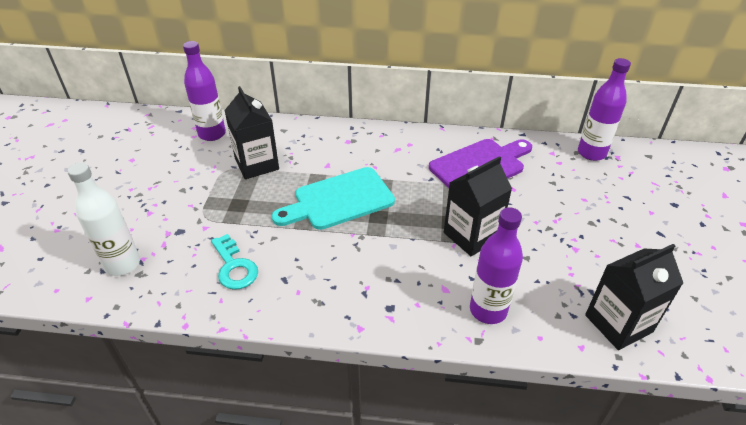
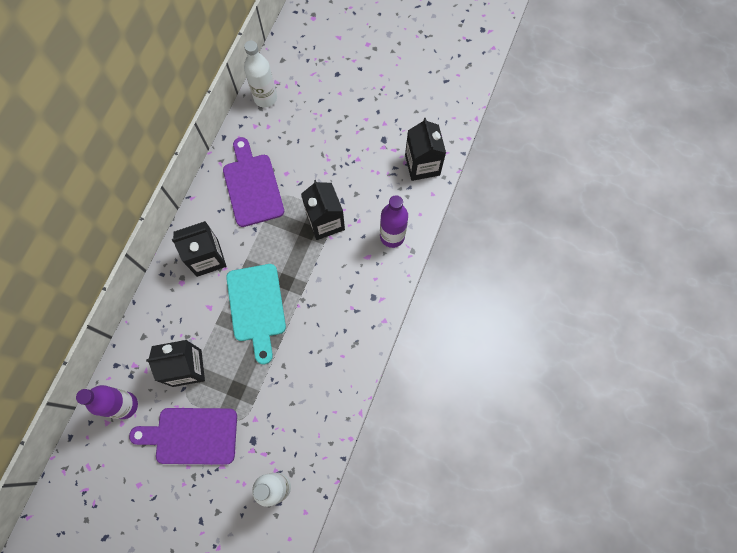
camera: 75 degrees left, 30 degrees up
turquoise key [211,234,258,290] -> none
purple bottle [578,58,631,161] -> white bottle [244,40,277,108]
none -> purple cutting board [129,408,237,465]
none -> black carton [172,221,226,277]

